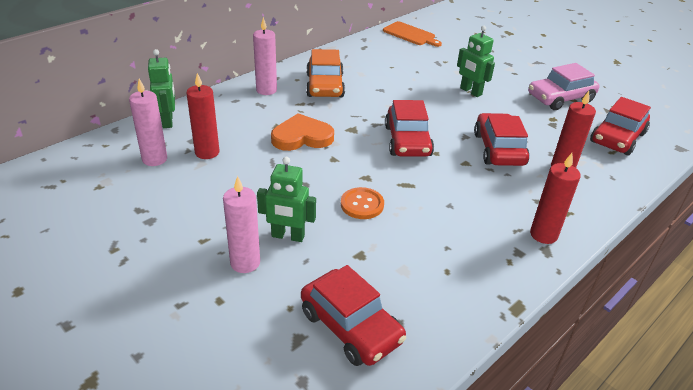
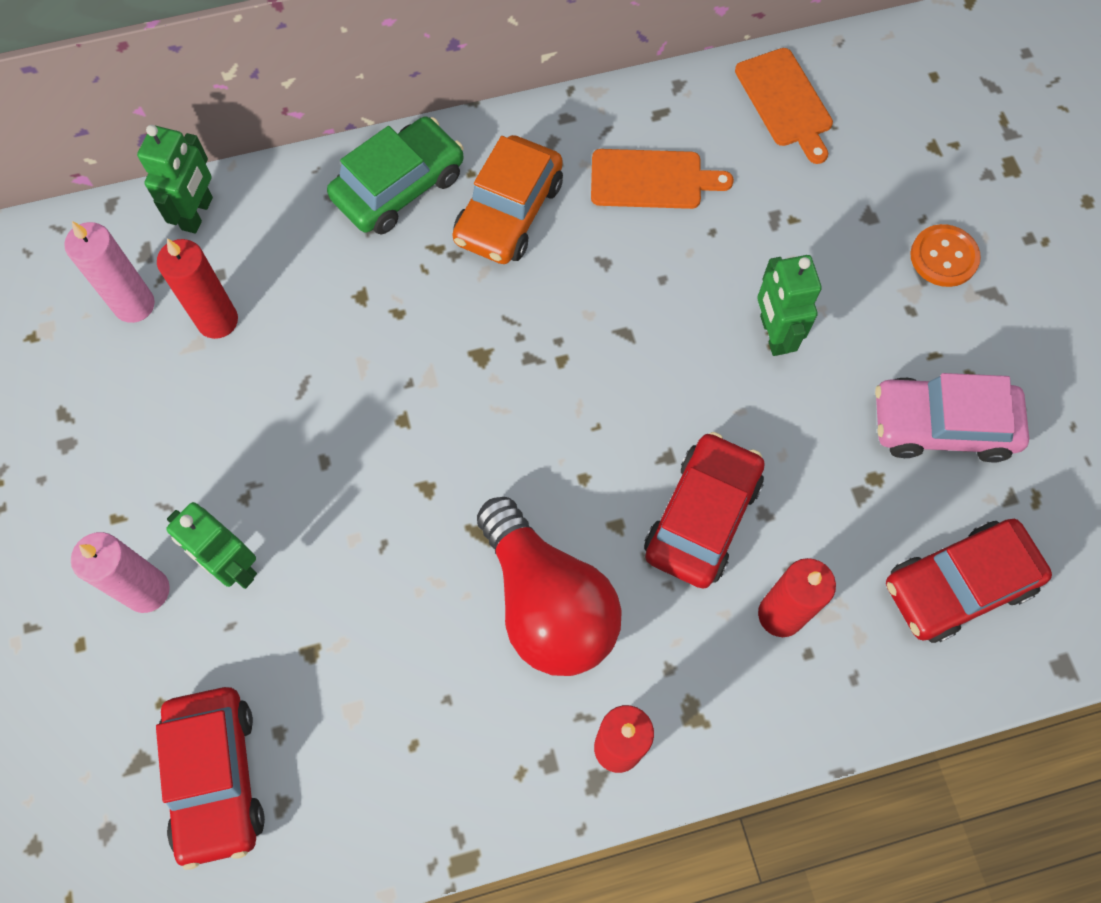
camera: 30 degrees right, 30 degrees up
pink candle [253,17,277,95] -> green car [327,116,464,235]
orange heart [271,113,334,151] -> none
orange button [341,187,384,219] -> orange button moved to [910,224,981,287]
red car [385,100,434,157] -> none
none -> red light bulb [477,497,622,676]
none -> orange cutting board [591,149,734,209]

